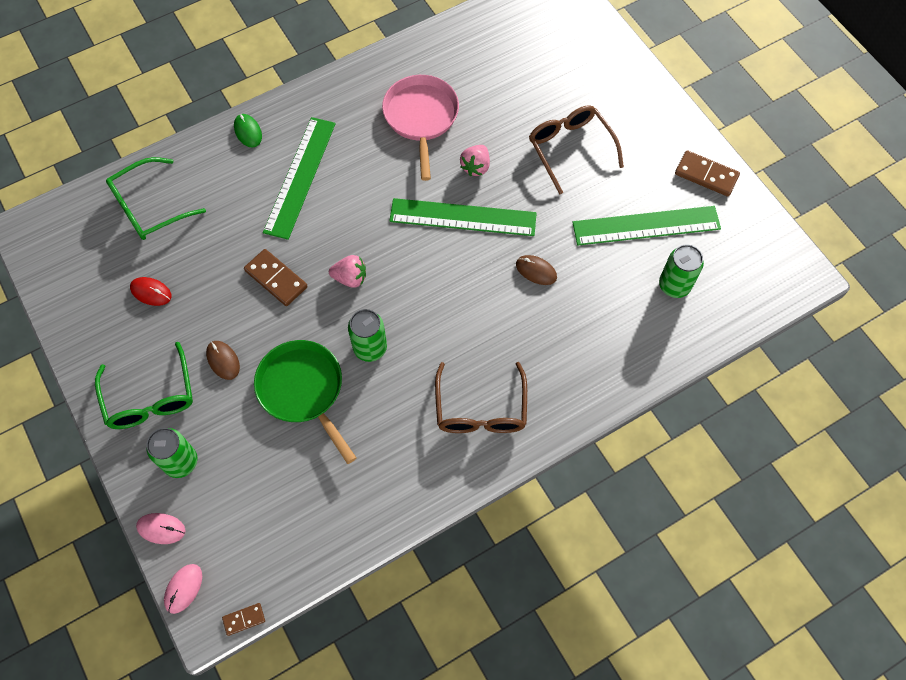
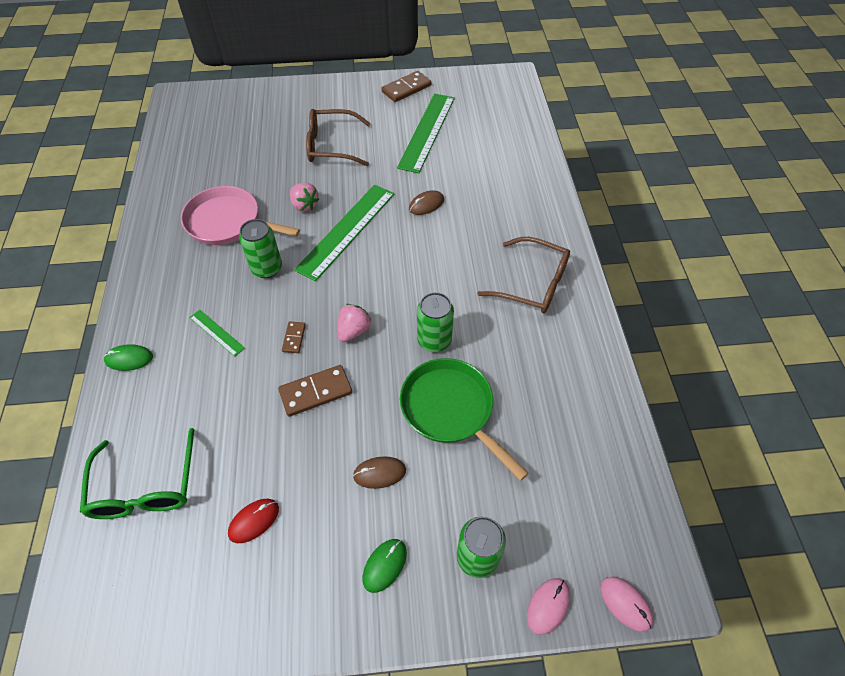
camera: 65 degrees left, 10 degrees down
green glasses [95,342,193,429] -> green mouse [363,539,407,593]
brown domino [222,603,265,636] -> brown domino moved to [282,322,306,353]
green pan [254,340,356,464] -> green pan turned 60 degrees clockwise [400,358,529,481]
green ruler [263,117,336,240] -> green ruler [189,310,245,357], size x0.46
green can [659,244,704,298] -> green can moved to [239,219,282,278]

